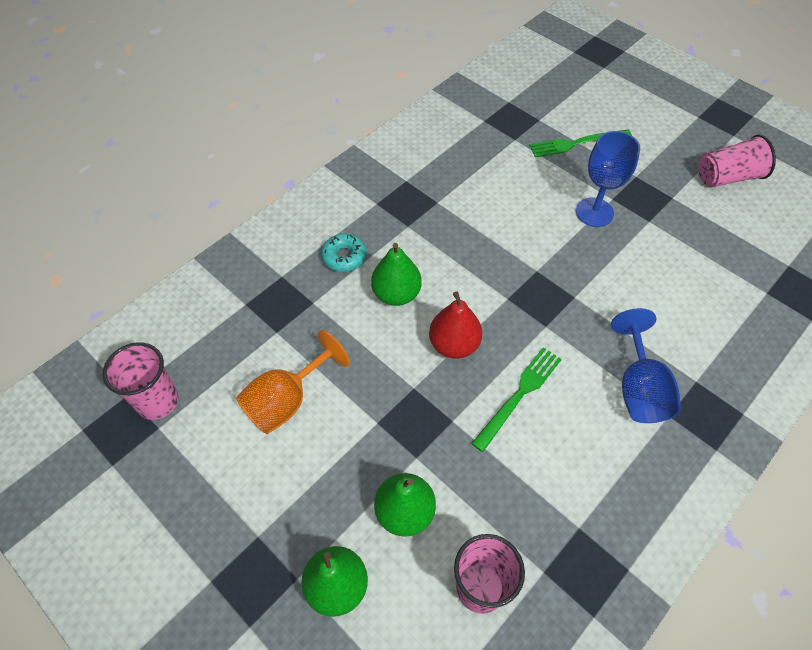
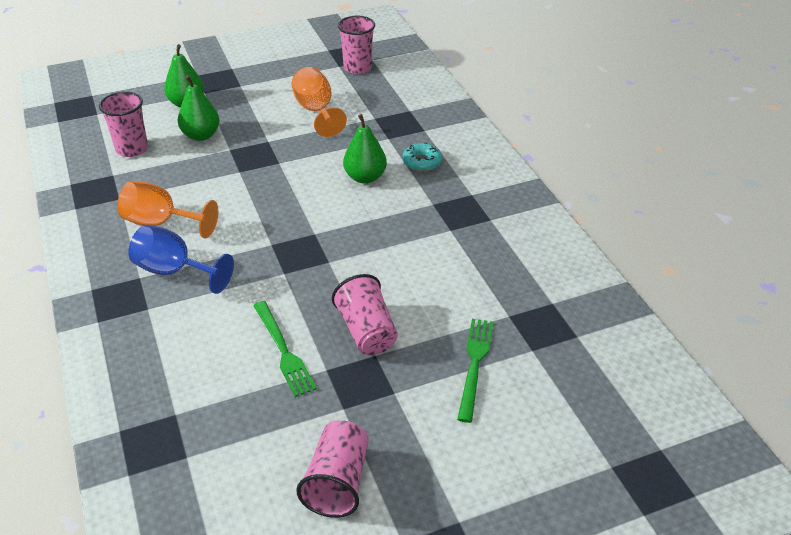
camera: 115 degrees right, 15 degrees down
red pear [429,291,482,359] -> none
green fork [471,347,562,452] -> green fork moved to [253,301,317,397]
blue goblet [576,131,640,227] -> pink cup [332,274,398,355]
none -> orange goblet [117,181,218,238]

